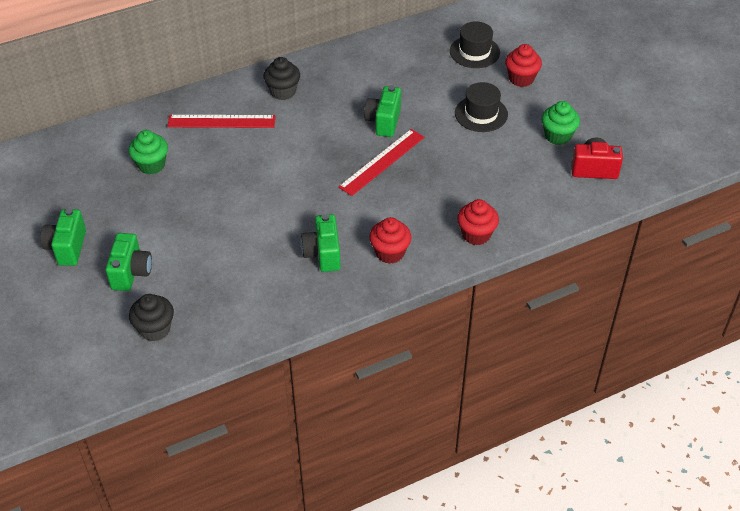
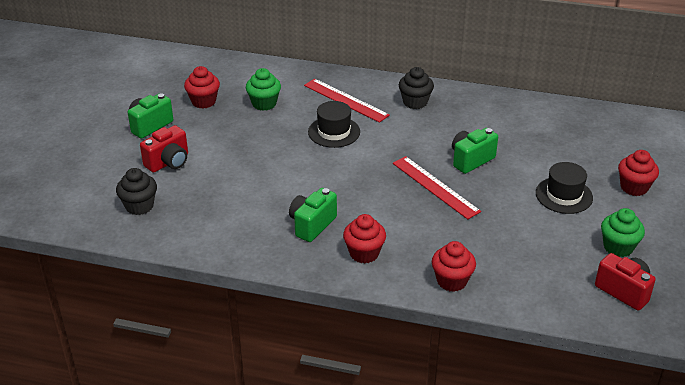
camera: 40 degrees right, 10 degrees down
green camera [105,233,152,291] -> red camera [140,125,188,173]
red ruler [338,129,424,196] -> red ruler turned 60 degrees clockwise [393,156,481,219]
black hat [450,21,500,68] -> black hat moved to [308,101,360,148]
none -> red cupcake [184,66,220,108]

